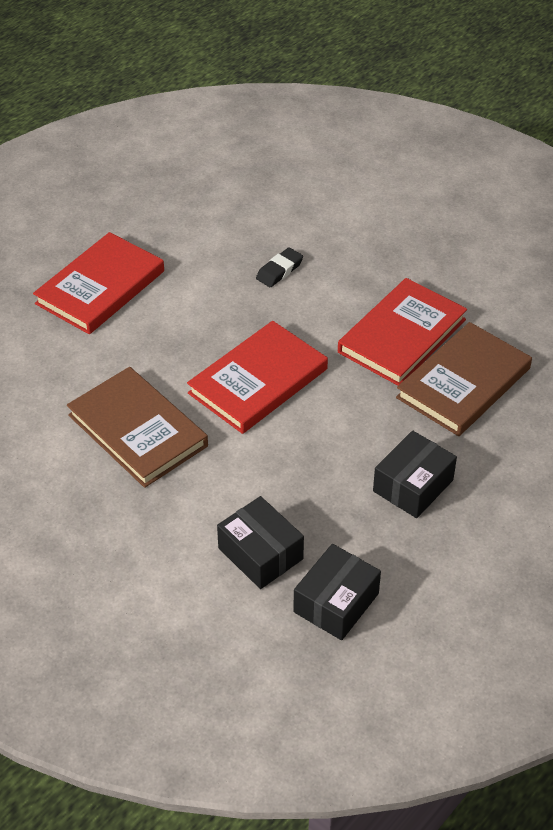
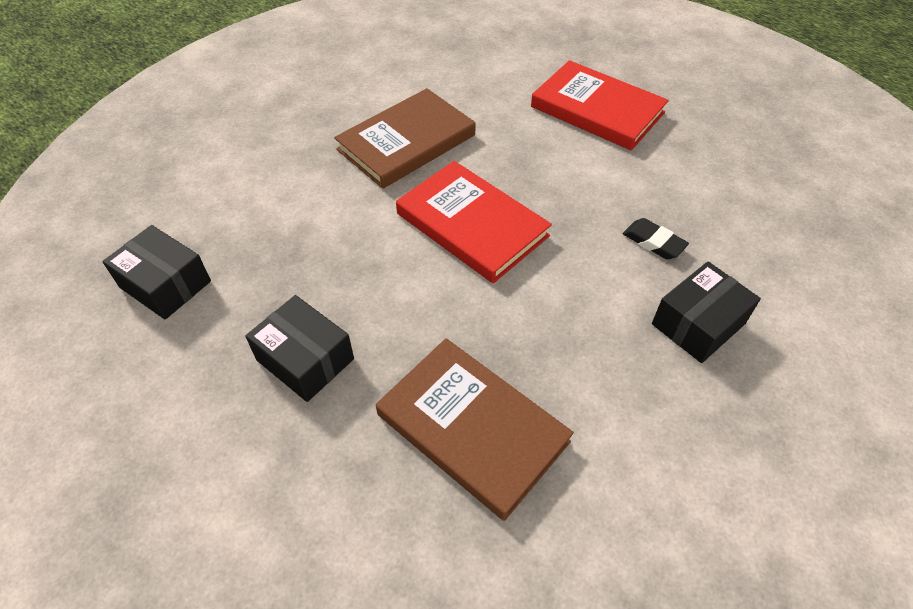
camera: 90 degrees right, 5 degrees up
black box [217,496,304,589] -> black box moved to [652,261,761,363]
red book [338,278,467,386] -> none

